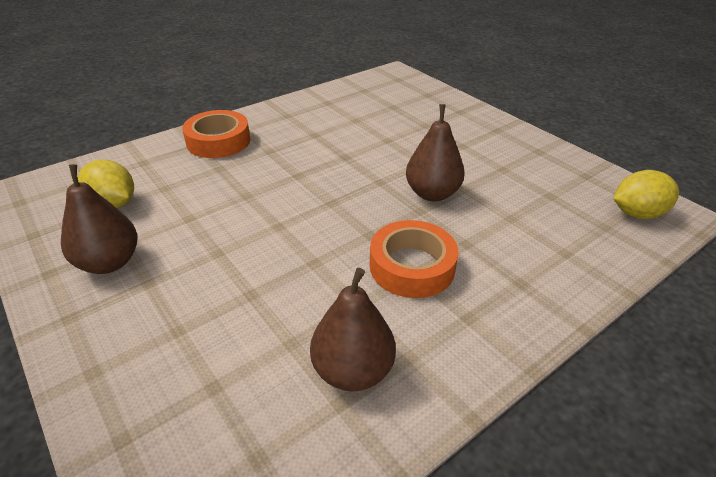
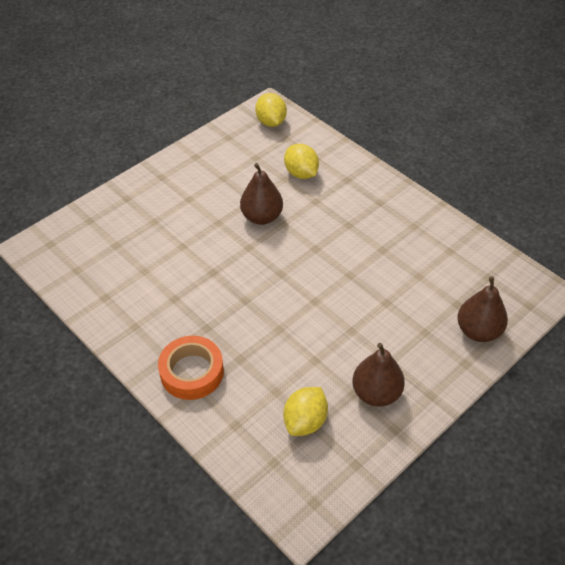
camera: 95 degrees left, 10 degrees up
brown pear [310,268,396,391] -> brown pear moved to [457,276,508,342]
orange tape [370,220,458,298] -> none
none -> yellow lemon [284,144,319,179]

